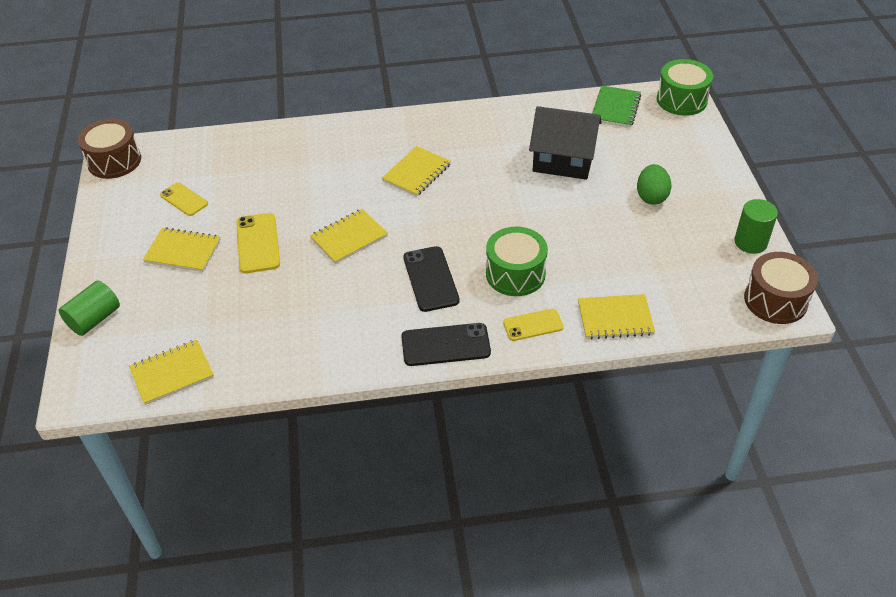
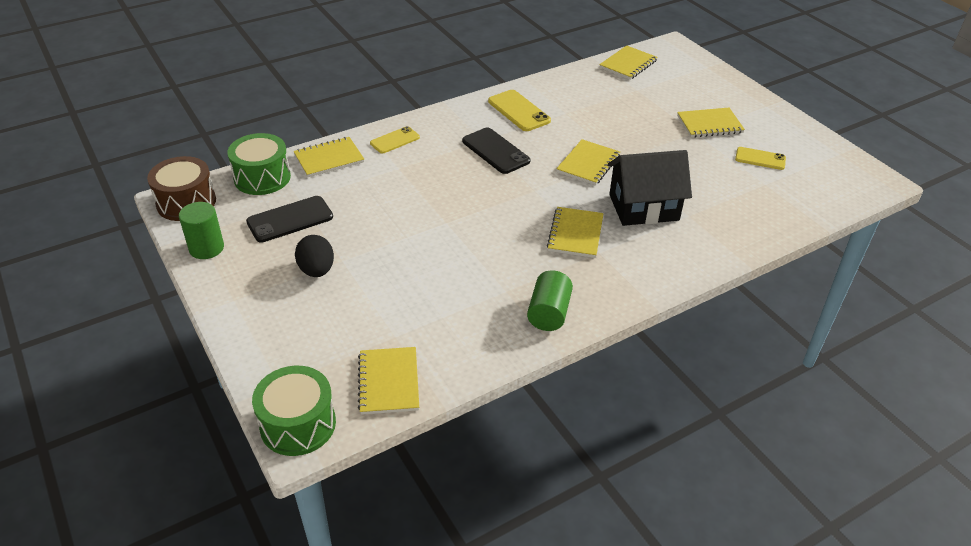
camera: 155 degrees right, 5 degrees down
green cylinder [59,280,120,336] -> green cylinder moved to [527,270,573,331]
brown drum [78,119,141,179] -> none
yellow phone [236,213,280,273] -> yellow phone moved to [488,90,551,131]
black phone [401,323,491,366] -> black phone moved to [246,196,333,243]
green drum [486,227,548,296] -> green drum moved to [228,133,291,195]
black house [529,106,602,180] -> black house moved to [608,150,692,226]
green notebook [592,85,641,127] -> yellow notebook [358,347,419,415]
green egg [637,164,671,205] -> black egg [295,235,334,277]

